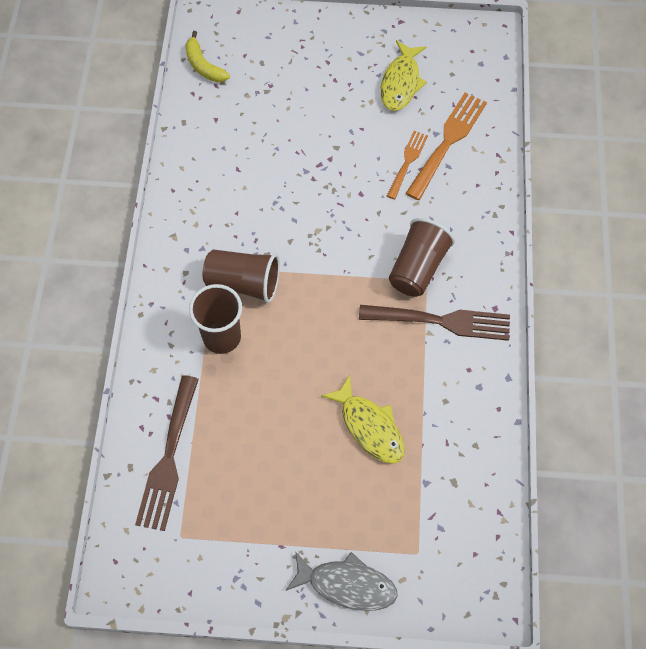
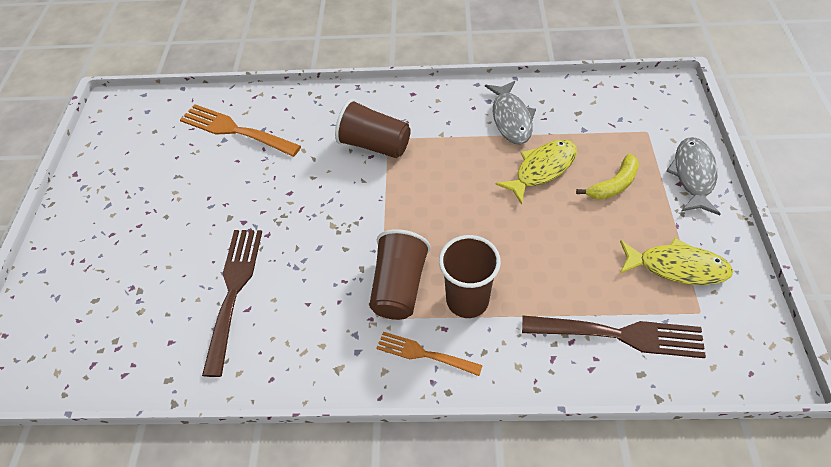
camera: 90 degrees left, 10 degrees down
yellow banana [185,31,230,82] -> yellow banana moved to [576,153,639,200]
brown fork [359,305,510,341] -> brown fork moved to [202,230,262,377]
yellow fish [381,40,427,111] -> yellow fish moved to [620,237,733,285]
orange fork [387,131,428,199] -> orange fork moved to [376,332,483,376]
none -> grey fish [485,81,536,144]

